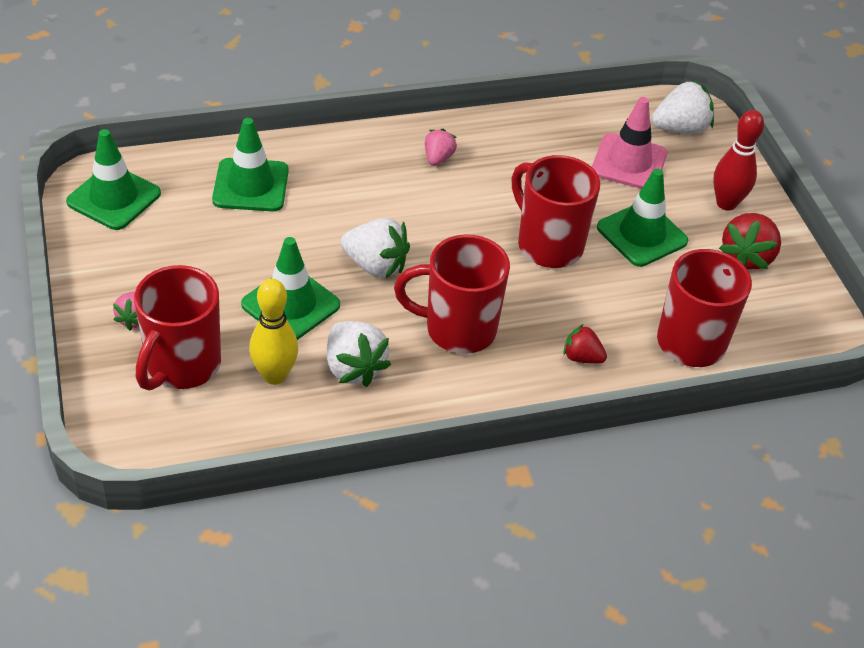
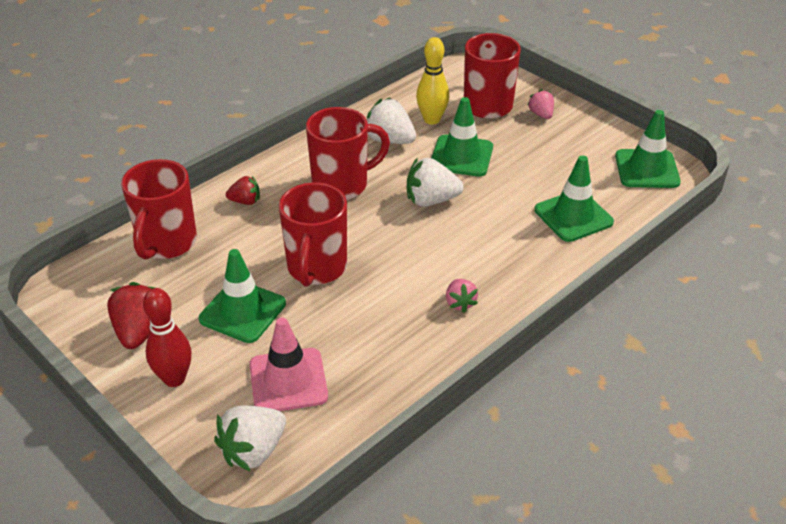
camera: 155 degrees right, 5 degrees down
red mug [512,155,600,268] -> red mug turned 75 degrees clockwise [279,183,347,287]

